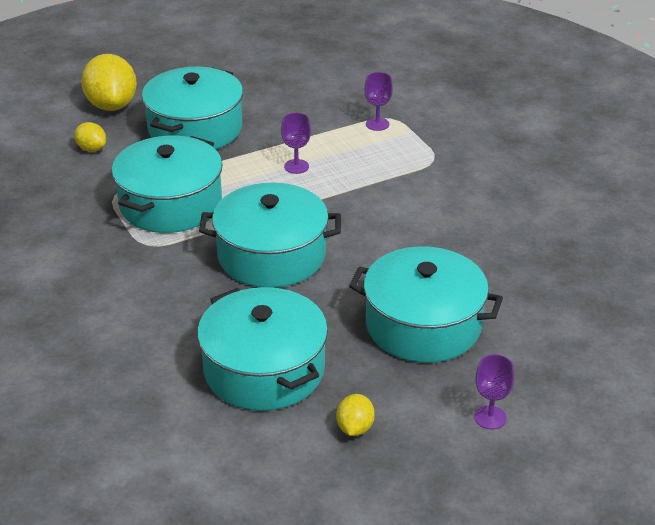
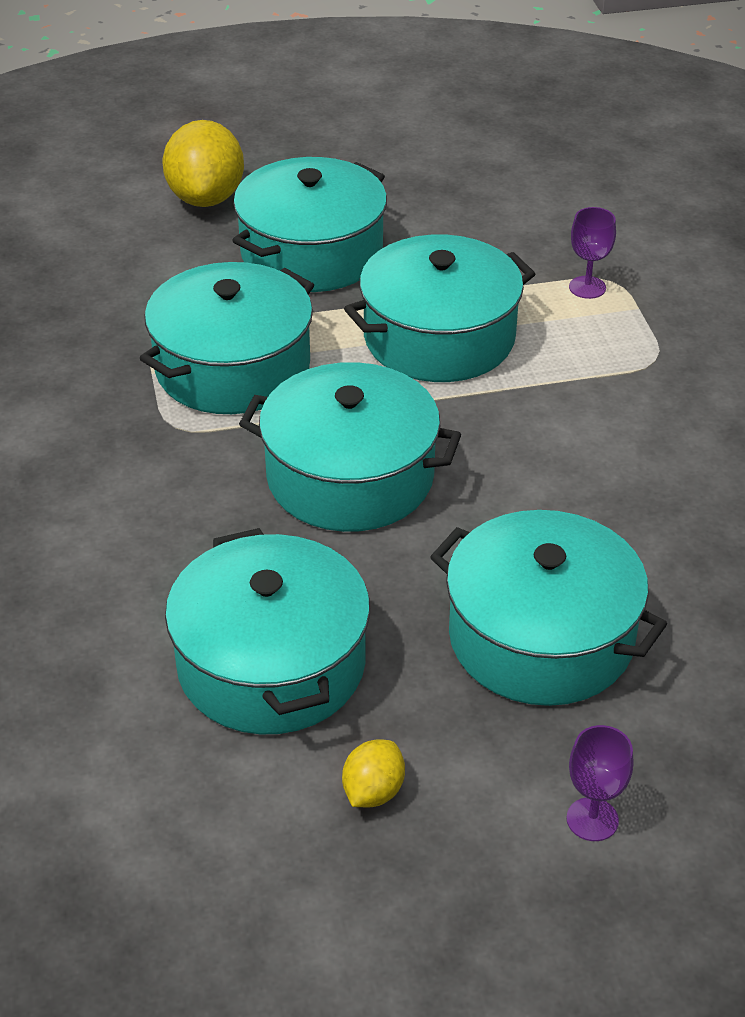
camera: 15 degrees right, 5 degrees up
yellow lemon [74,122,106,152] -> none
purple goblet [281,113,311,174] -> turquoise pot [344,235,535,382]

